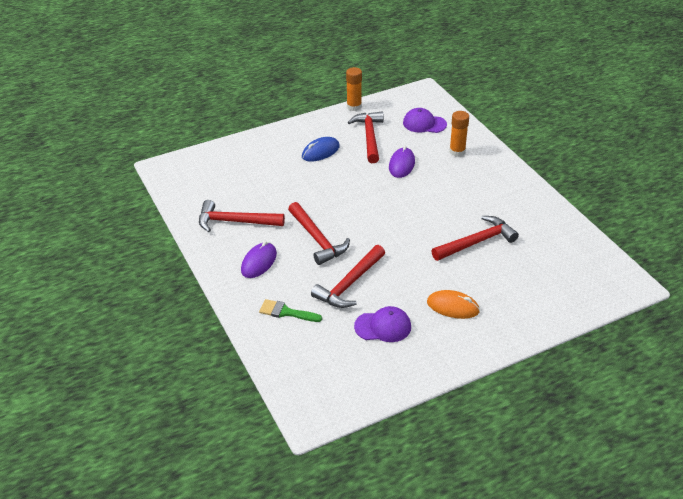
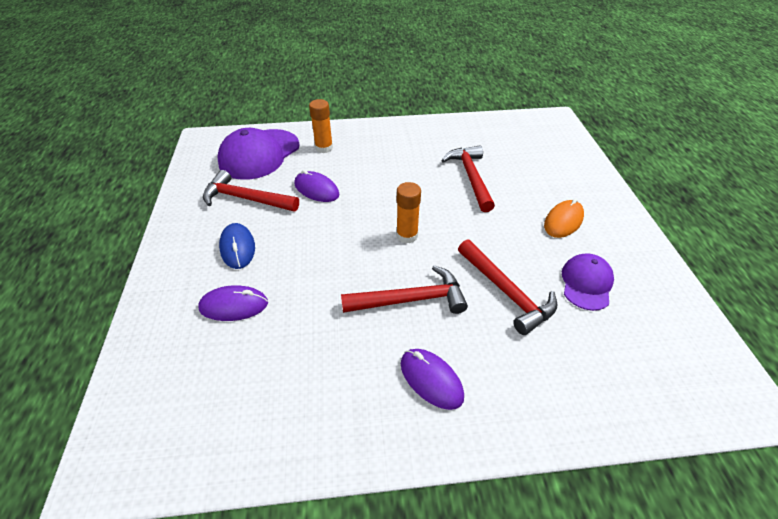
camera: 70 degrees left, 5 degrees up
red hammer [199,200,285,232] -> none
green brush [259,299,322,322] -> none
orange glue stick [346,67,362,111] -> orange glue stick moved to [396,182,421,243]
purple cap [403,108,447,133] -> purple cap [217,128,300,180], size x1.70
none -> purple mouse [198,285,268,321]

